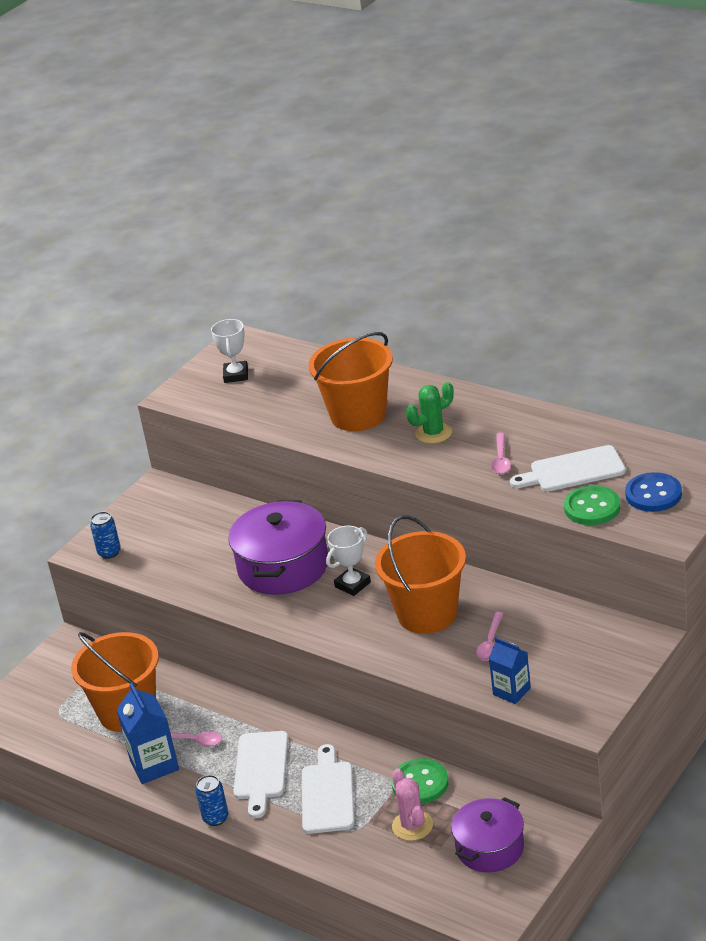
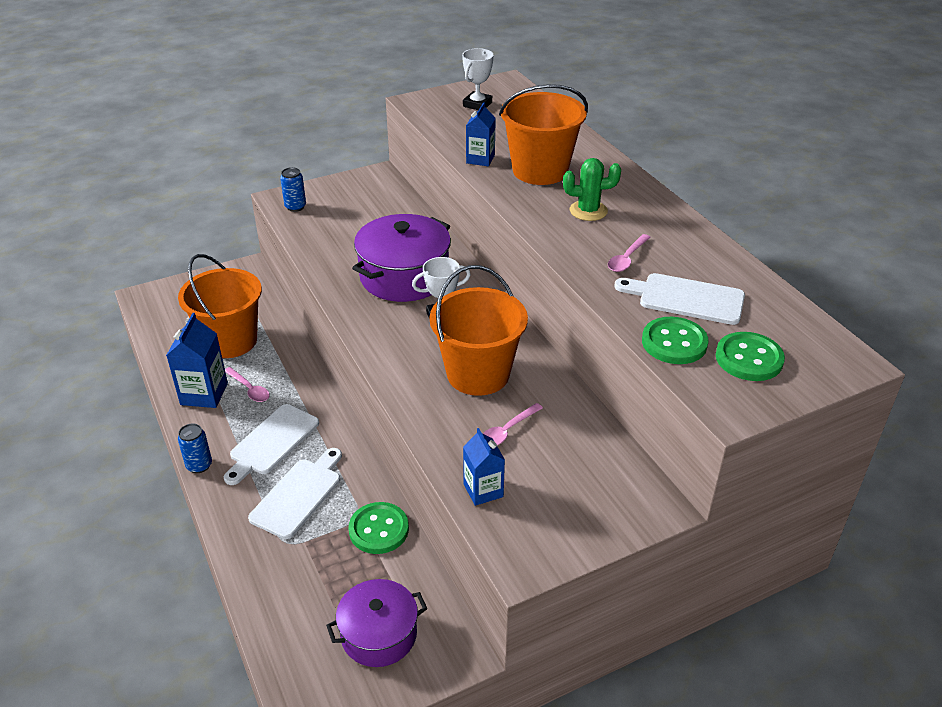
camera: 25 degrees right, 5 degrees up
pink cactus [392,768,433,841] -> none
blue button [625,472,682,512] -> green button [716,332,785,381]
none -> blue carton [466,102,496,166]

